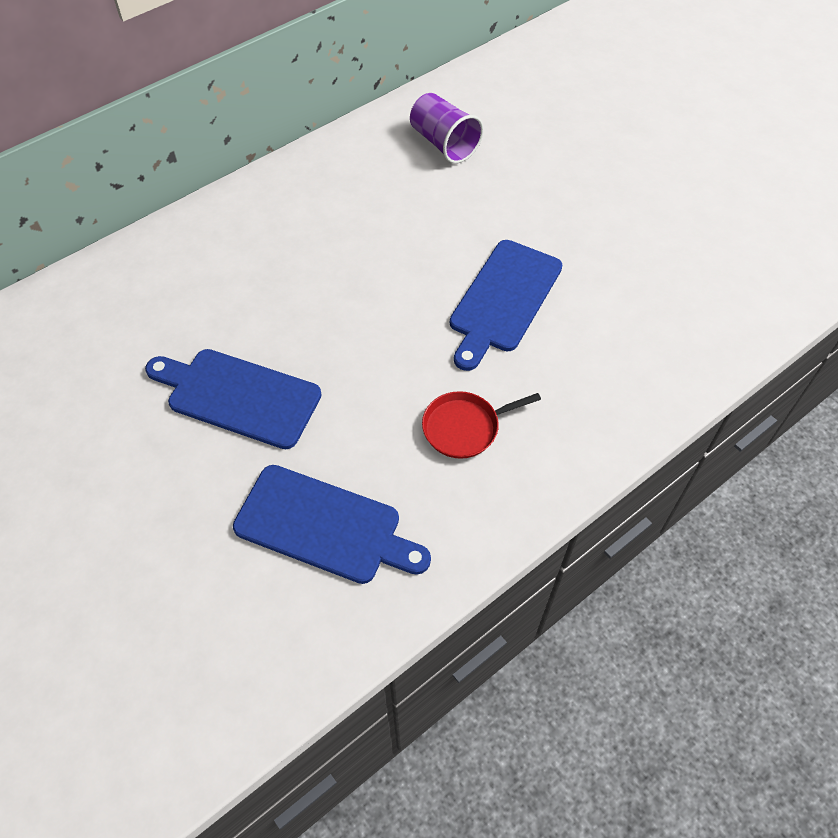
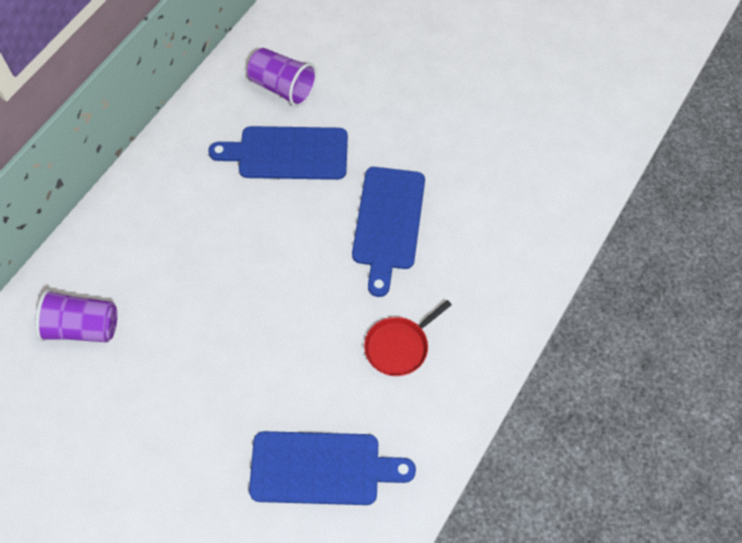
camera: 20 degrees left, 5 degrees up
blue cutting board [145,349,322,449] -> blue cutting board moved to [208,126,348,180]
none -> purple cup [35,289,117,342]

